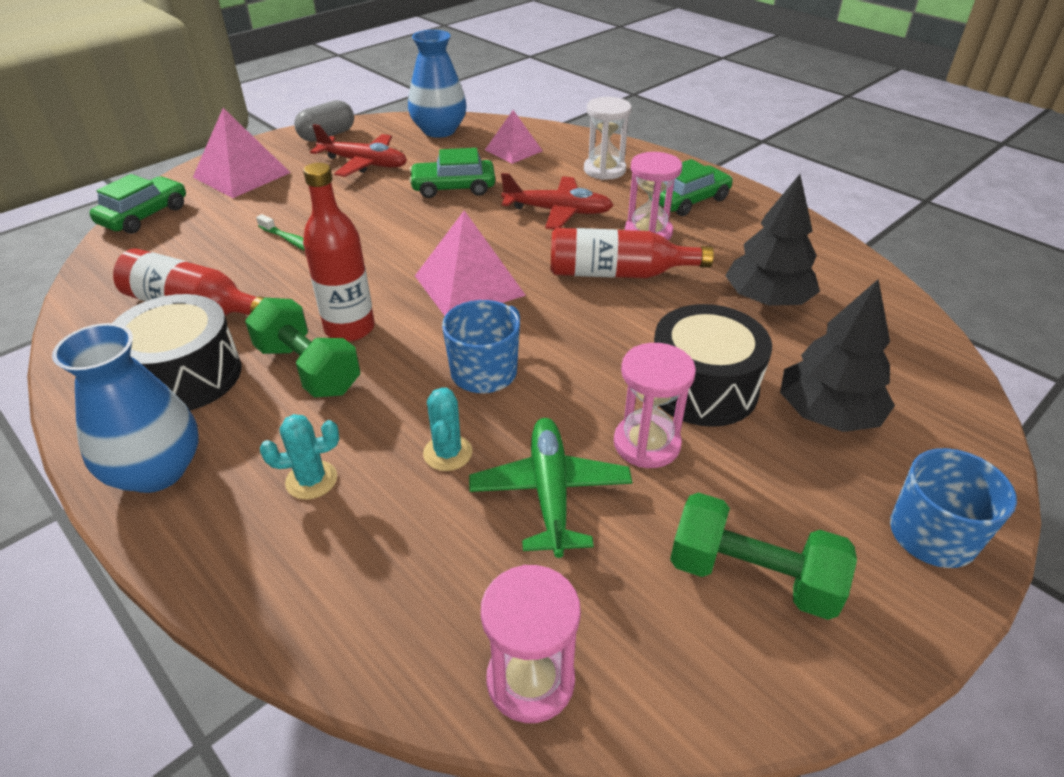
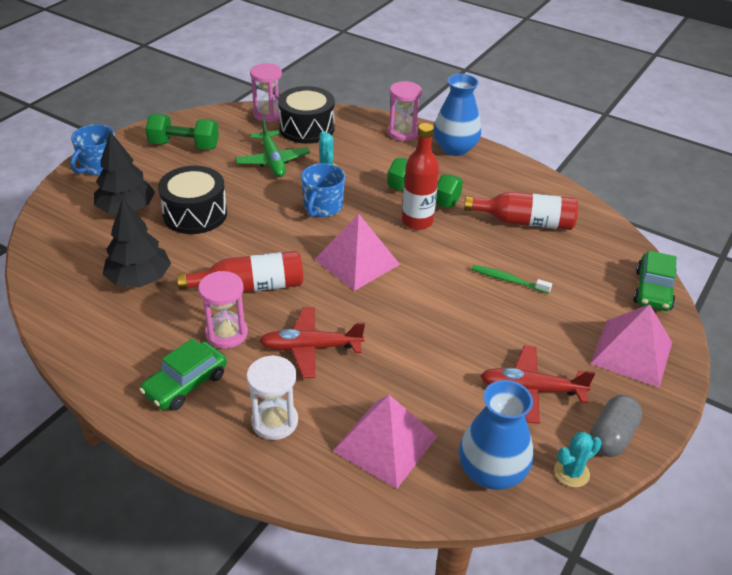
camera: 165 degrees right, 0 degrees up
black drum [113,294,241,411] -> black drum moved to [278,86,335,144]
turquoise cactus [260,414,339,500] -> turquoise cactus moved to [554,432,602,487]
green car [409,148,495,198] -> none
pink pyramid [485,110,543,164] -> pink pyramid [333,395,437,489], size x1.56
pink hourglass [614,343,696,468] -> pink hourglass moved to [388,81,422,141]

